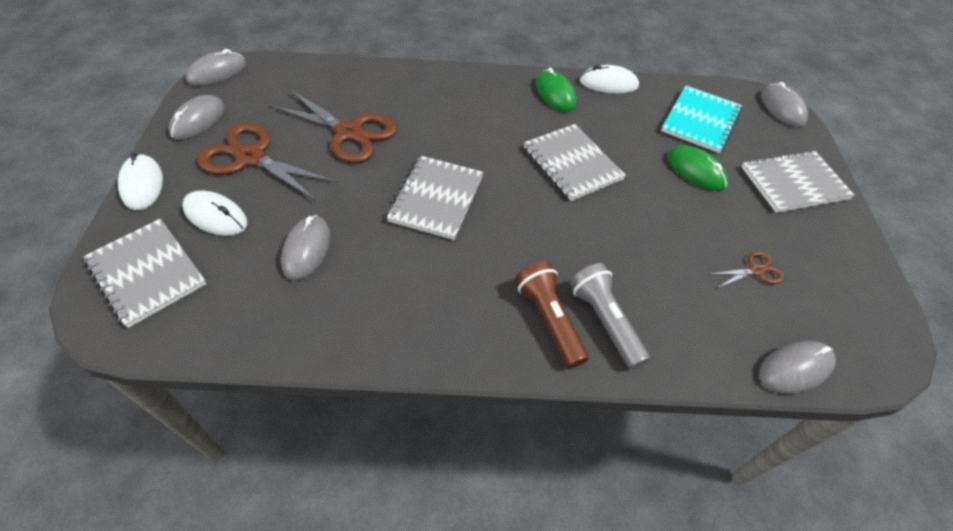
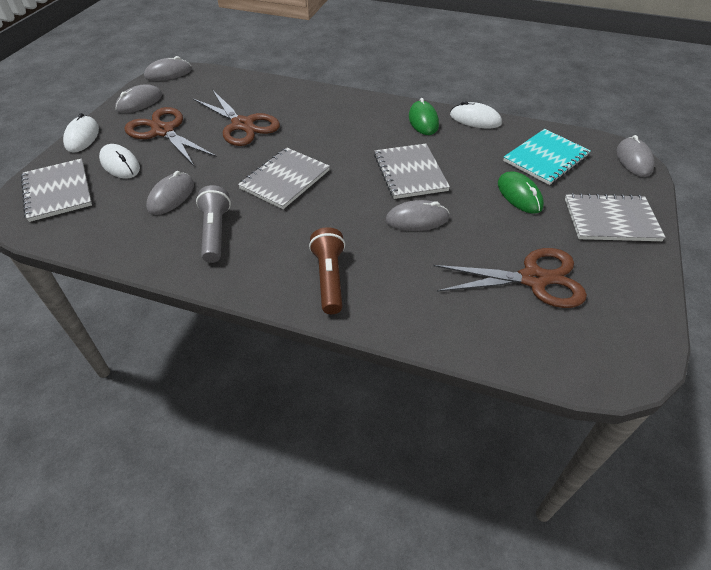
camera: 20 degrees right, 5 degrees down
grey flashlight [570,263,650,369] -> grey flashlight moved to [196,185,231,263]
brown scissors [711,251,785,288] -> brown scissors [433,248,587,308], size x2.11
grey mouse [759,341,836,394] -> grey mouse moved to [386,200,450,231]

